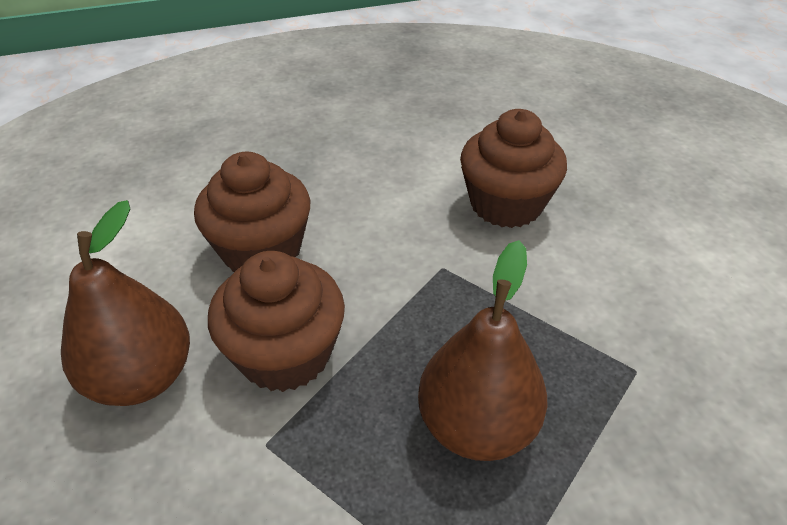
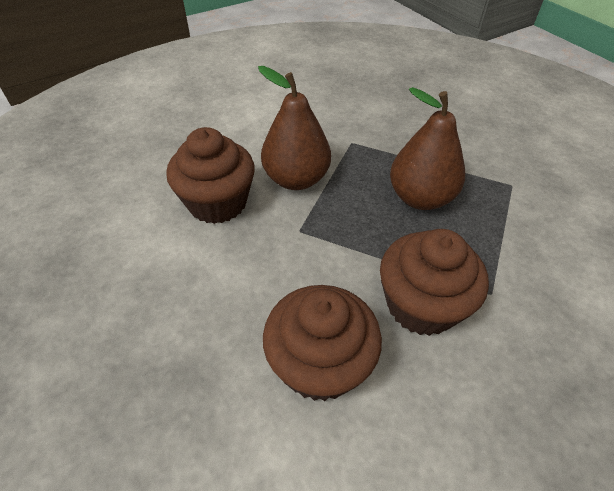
camera: 105 degrees left, 5 degrees up
brown pear [61,200,190,406] -> brown pear moved to [258,66,331,190]

